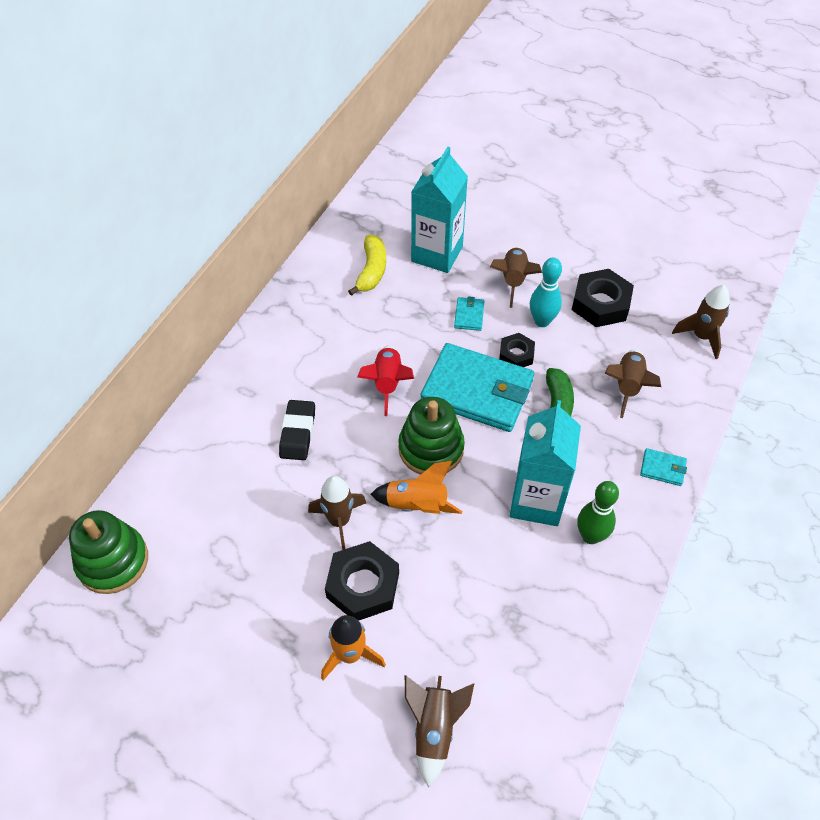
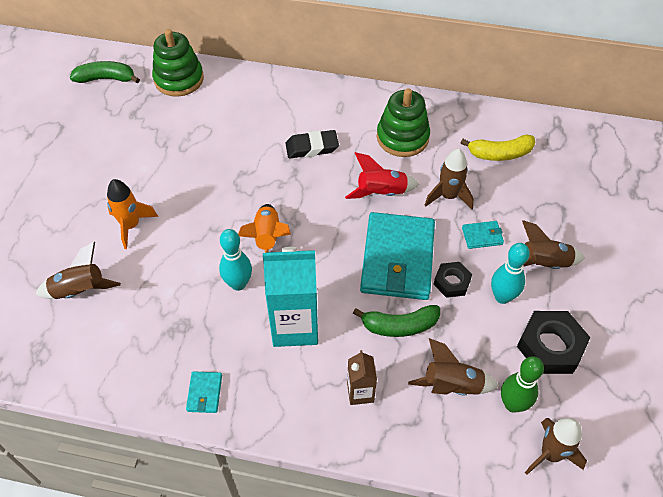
camera: 75 degrees right, 0 degrees up
brown rocket [308,476,366,550] -> brown rocket moved to [425,149,474,209]
black nut [325,541,399,621] -> none
green stacking toy [398,397,465,475] -> green stacking toy moved to [377,88,430,157]
turquoise carton [411,147,468,273] -> none
green bowling pin [577,481,619,544] -> green bowling pin moved to [501,356,544,413]
turquoise wallet [640,448,687,486] -> turquoise wallet moved to [186,371,222,413]
none -> green banana [70,61,140,83]
none -> turquoise bowling pin [219,229,252,291]
none -> brown carton [347,350,377,405]

